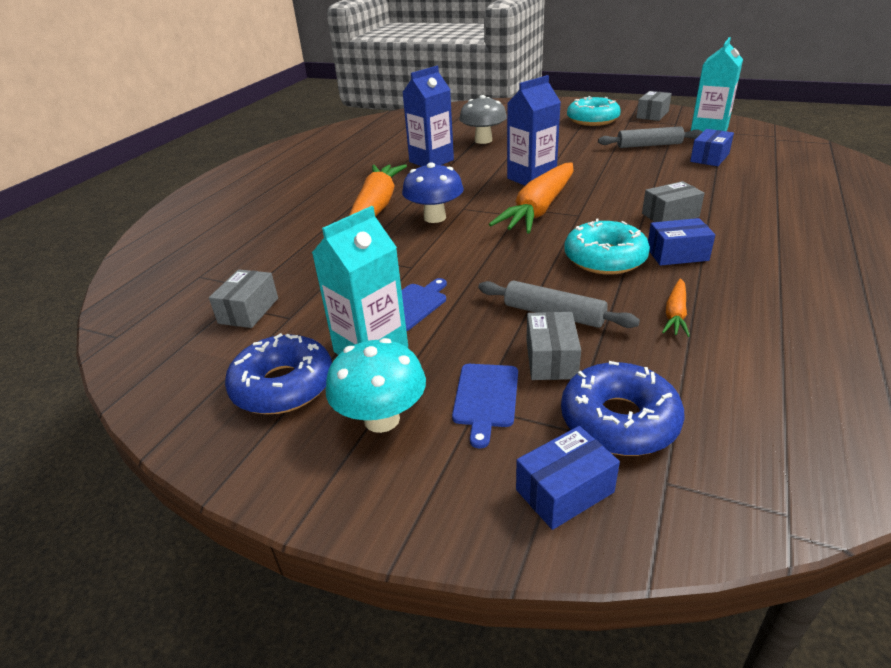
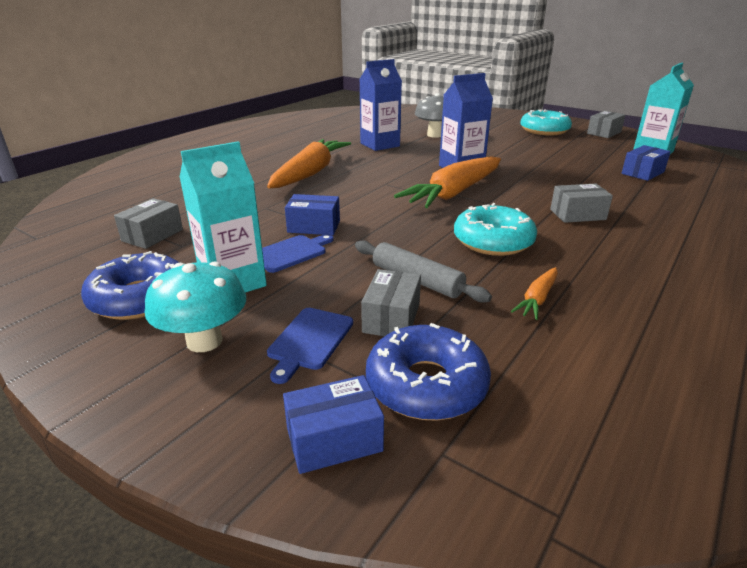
camera: 10 degrees right, 5 degrees down
blue mushroom [402,162,464,223] -> none
grey rolling pin [598,126,703,148] -> none
blue box [648,218,715,266] -> blue box moved to [285,194,340,235]

